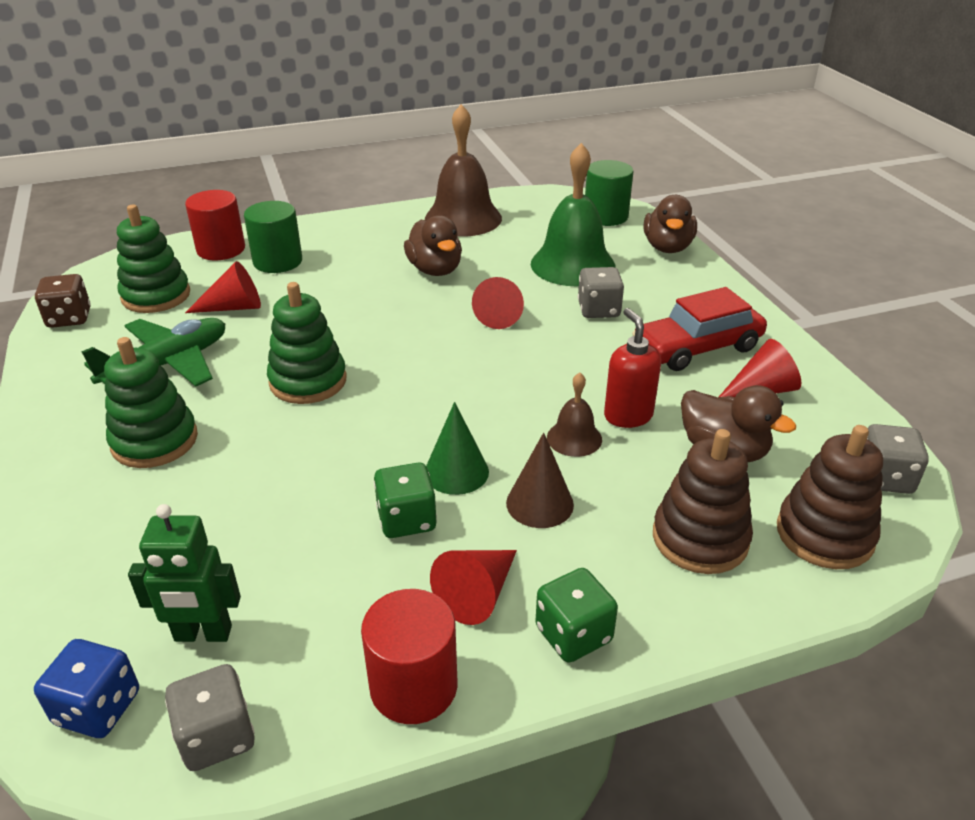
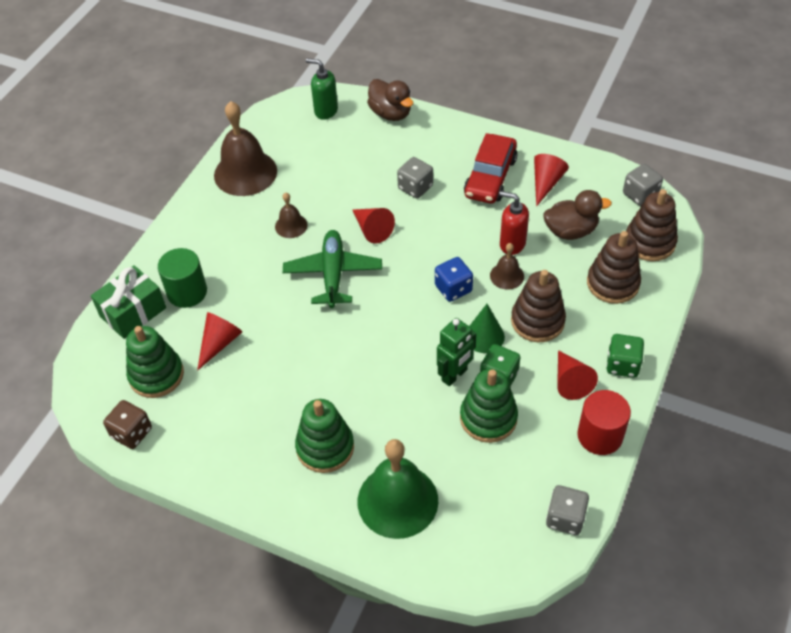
camera: 45 degrees left, 15 degrees up
blue dice [34,639,139,738] -> blue dice moved to [435,257,473,302]
green plane [81,318,225,387] -> green plane moved to [283,230,382,308]
green robot [128,504,241,642] -> green robot moved to [437,318,476,386]
red cylinder [185,190,245,260] -> green gift [91,265,166,339]
green stacking toy [267,282,347,404] -> green stacking toy moved to [460,369,518,443]
brown duck [404,215,462,276] -> brown bell [275,192,308,238]
brown cone [506,433,574,528] -> brown stacking toy [511,270,566,342]
green bell [531,143,615,286] -> green bell moved to [358,439,438,539]
green cylinder [585,160,633,226] -> green soap dispenser [306,58,338,120]

